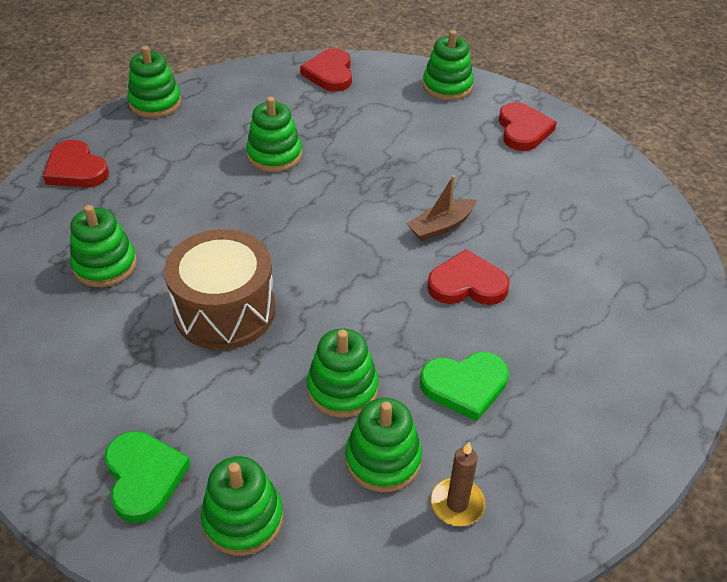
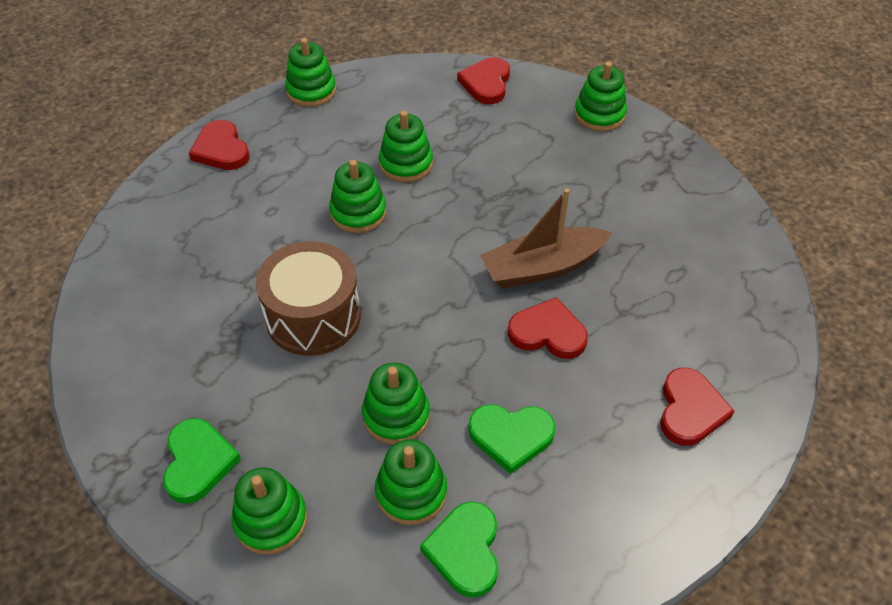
camera: 15 degrees right, 5 degrees up
green stacking toy [70,205,137,287] -> green stacking toy moved to [329,160,387,233]
brown boat [407,175,477,241] -> brown boat [480,189,613,288], size x1.70
brown candle [431,442,485,526] -> green heart [420,501,498,598]
red heart [499,102,557,151] -> red heart moved to [660,368,734,446]

